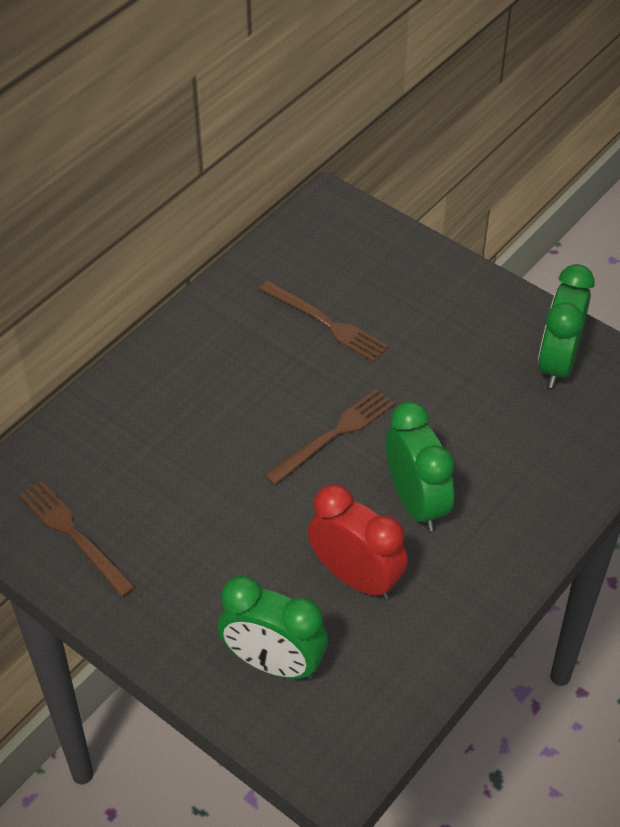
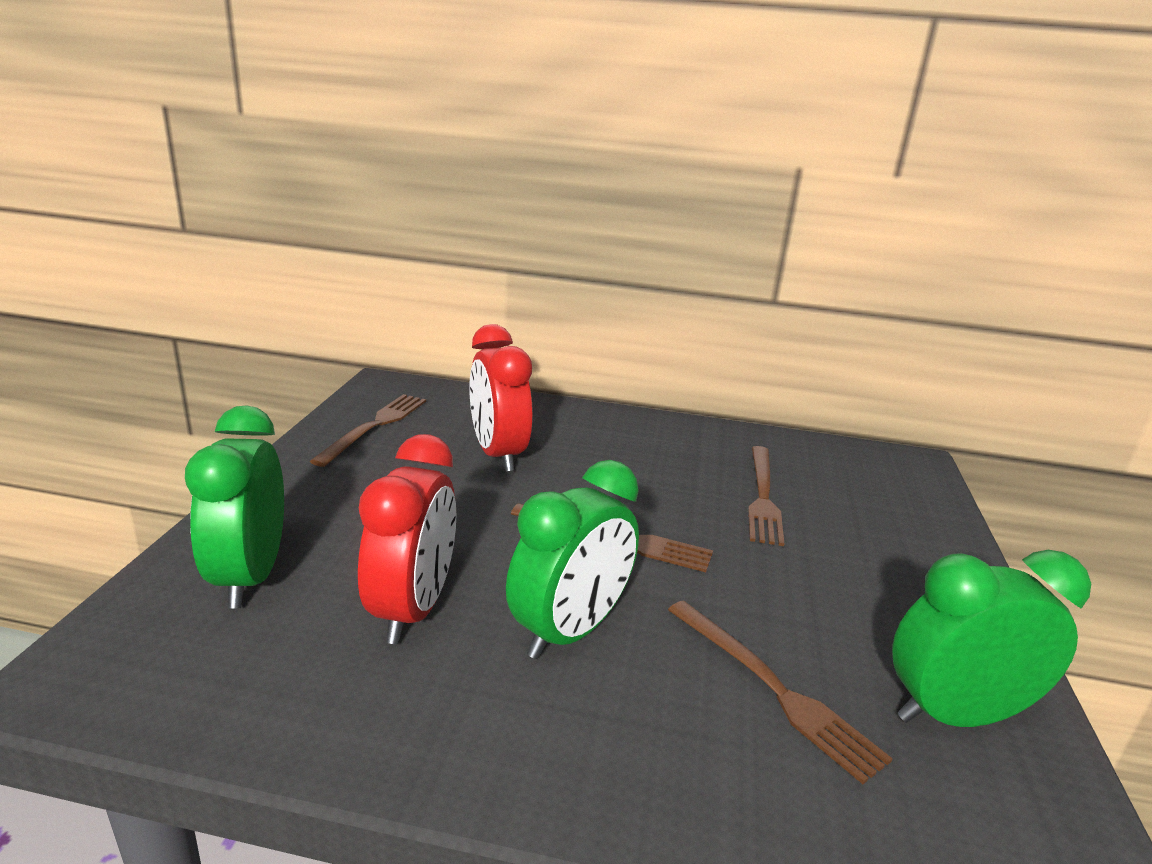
camera: 60 degrees right, 25 degrees down
none -> red clock [469,324,533,472]
none -> brown fork [668,600,893,784]

